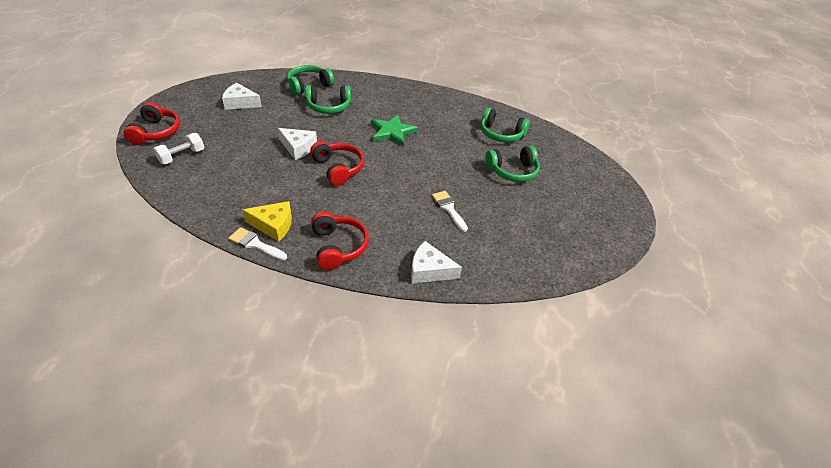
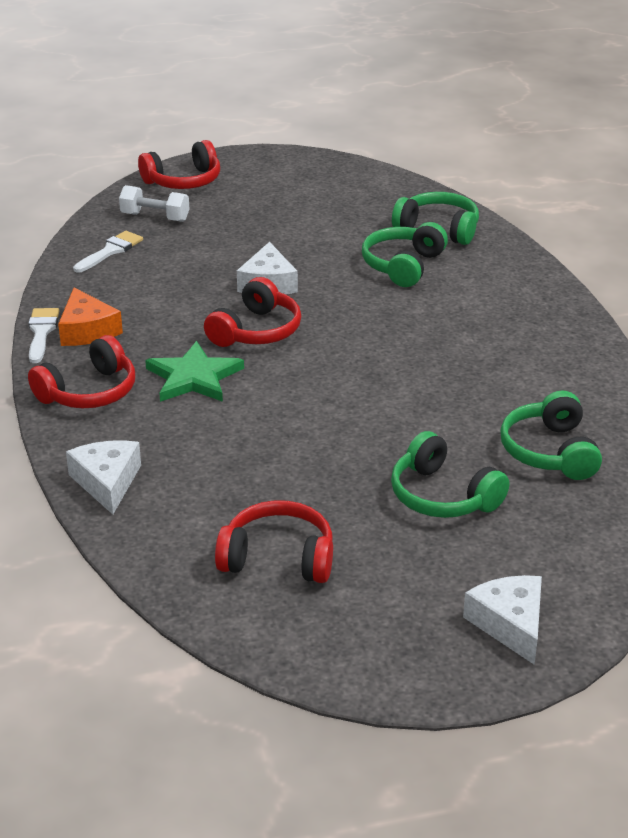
camera: 65 degrees right, 10 degrees down
white cheese [222,83,262,110] -> white cheese moved to [463,575,542,665]
yellow cheese [242,201,292,242] -> orange cheese [58,288,123,346]
green headphones [305,85,351,114] -> green headphones turned 60 degrees clockwise [362,222,448,287]
green star [371,114,418,146] -> green star moved to [145,341,244,402]
white brush [432,191,468,232] -> white brush moved to [73,231,143,273]
none -> red headphones [215,500,333,583]

